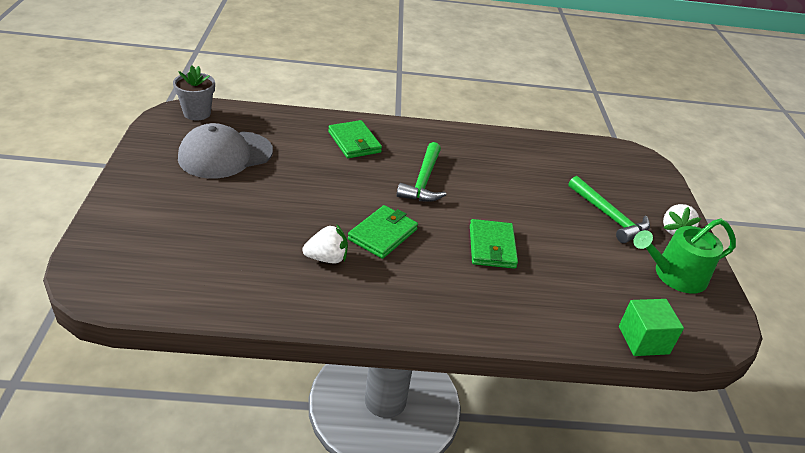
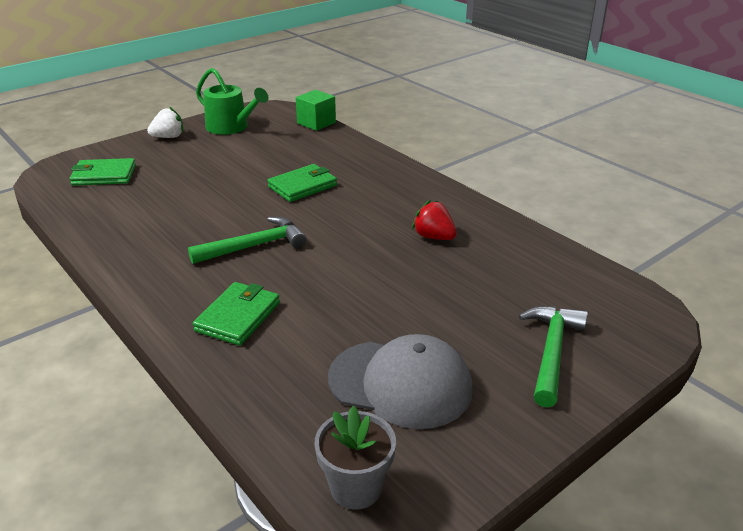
camera: 125 degrees left, 5 degrees down
white strawberry [302,225,348,263] -> red strawberry [412,200,457,240]
green wallet [348,205,418,259] -> green wallet moved to [69,158,136,186]
green hammer [569,176,650,243] -> green hammer moved to [519,306,588,408]

